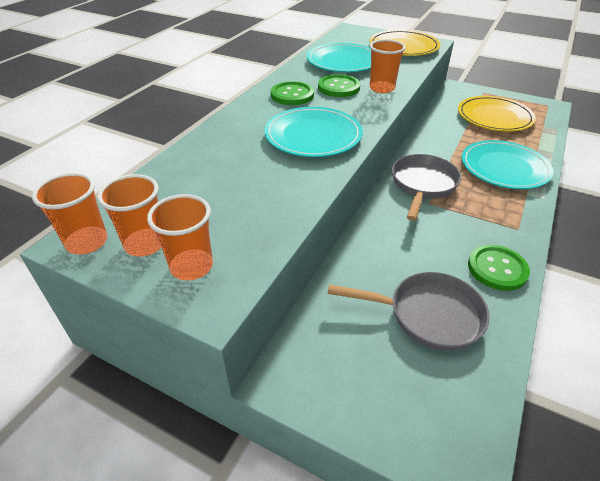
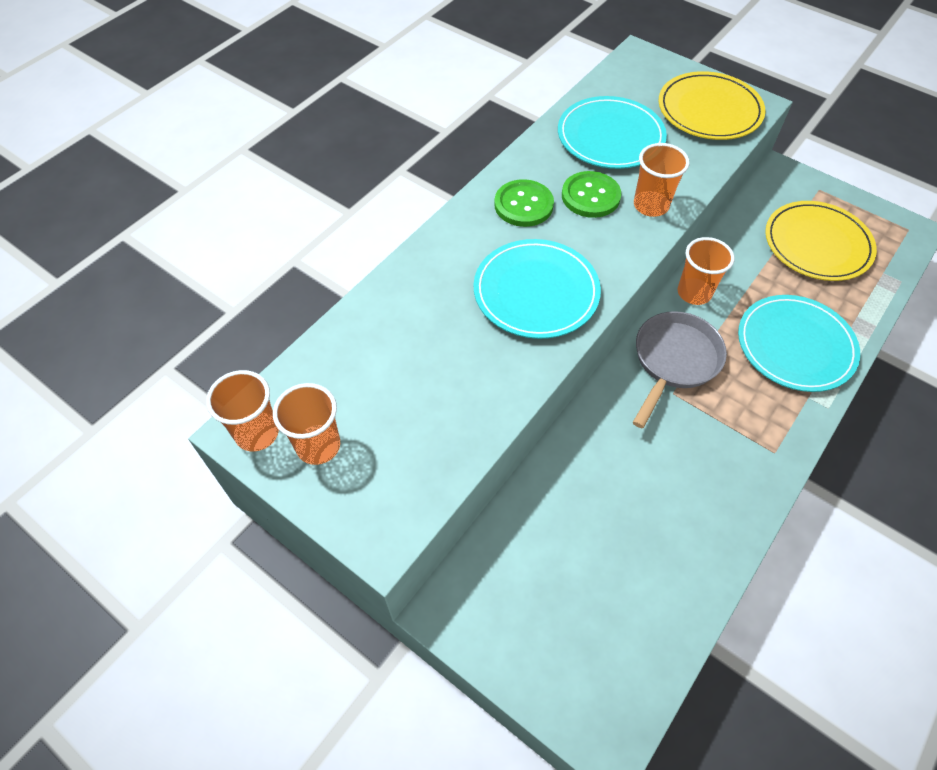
camera: 10 degrees right, 15 degrees up
orange cup [147,194,213,280] -> orange cup moved to [678,237,735,305]
grey pan [328,272,490,351] -> none
green button [468,245,530,291] -> none

